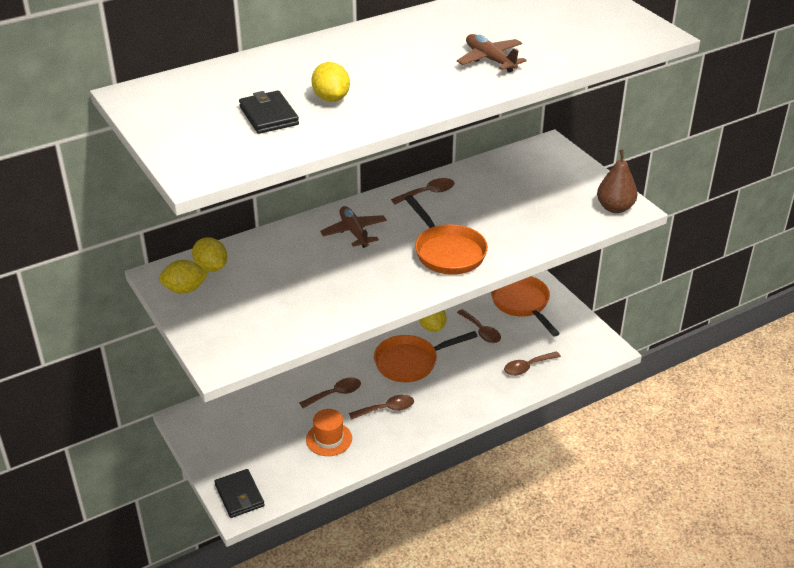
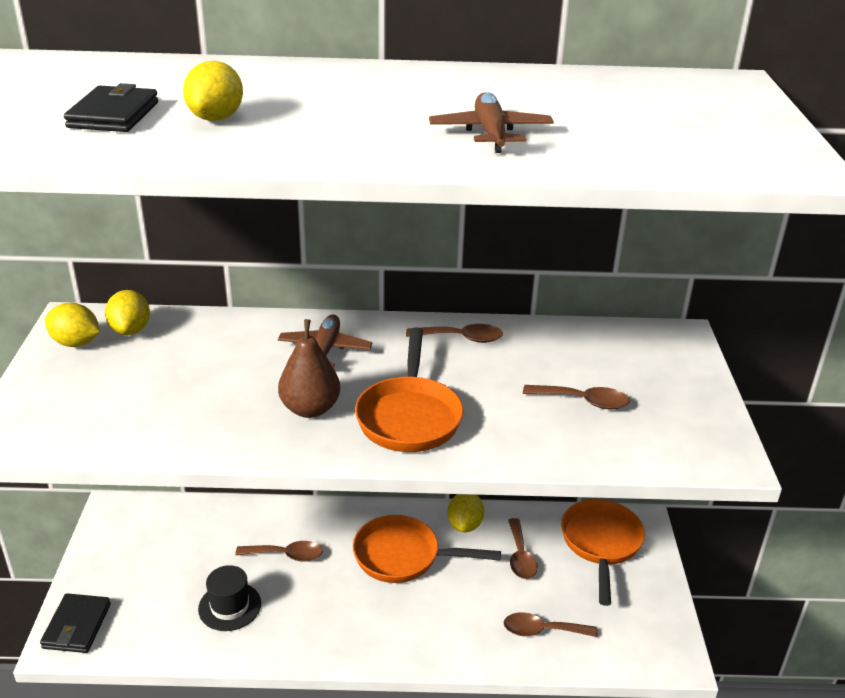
camera: 30 degrees right, 5 degrees down
orange hat [306,409,352,456] -> black hat [198,565,261,631]
brown spoon [349,395,414,420] -> brown spoon moved to [523,385,630,410]
brown pear [597,150,638,213] -> brown pear moved to [278,319,340,418]

